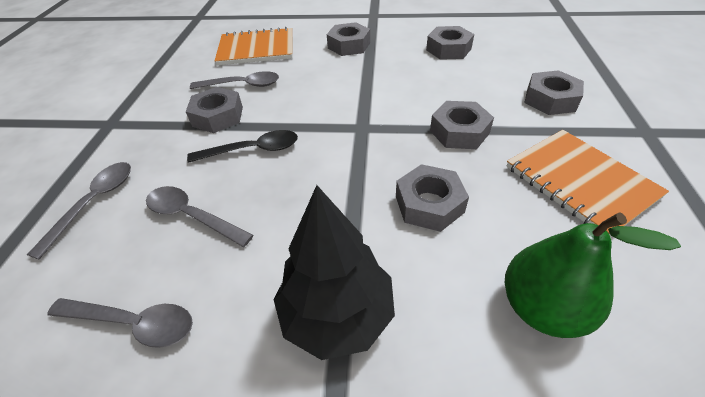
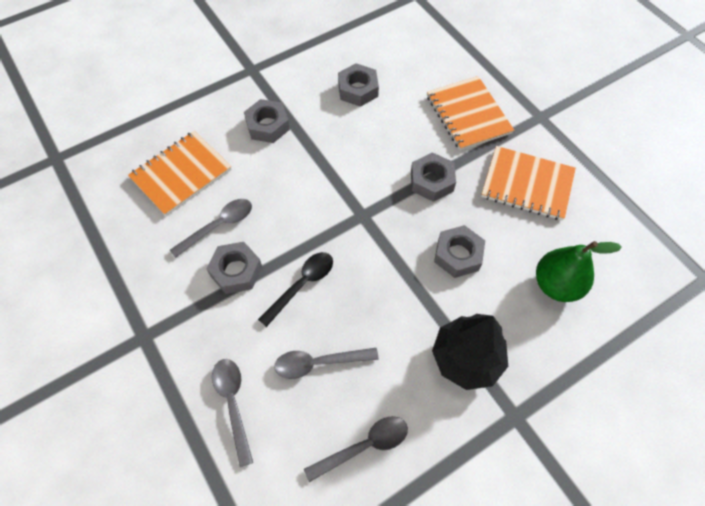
camera: 40 degrees left, 15 degrees up
grey nut [524,70,584,115] -> orange notebook [427,76,514,151]

